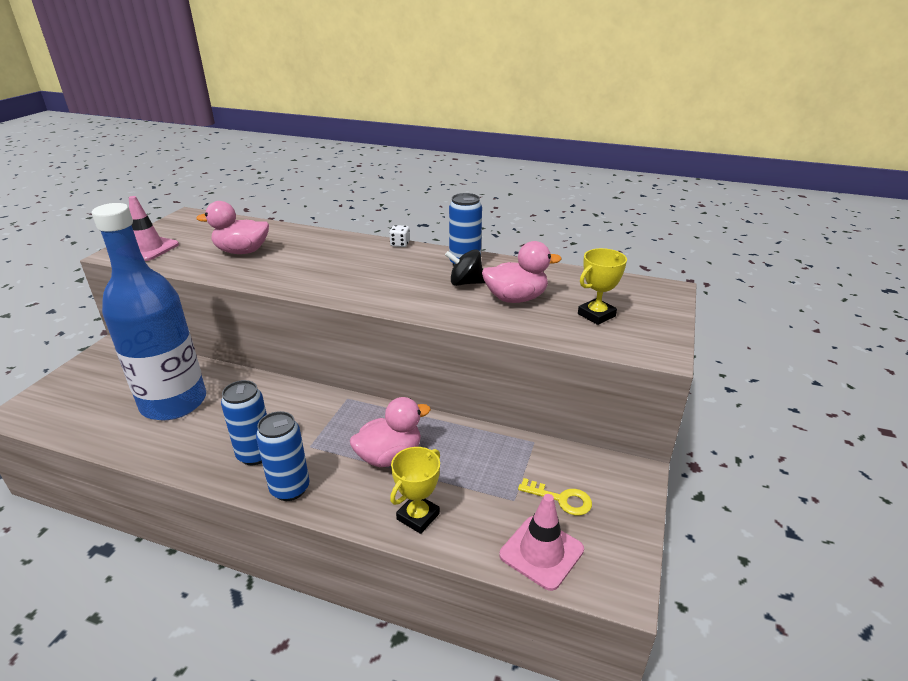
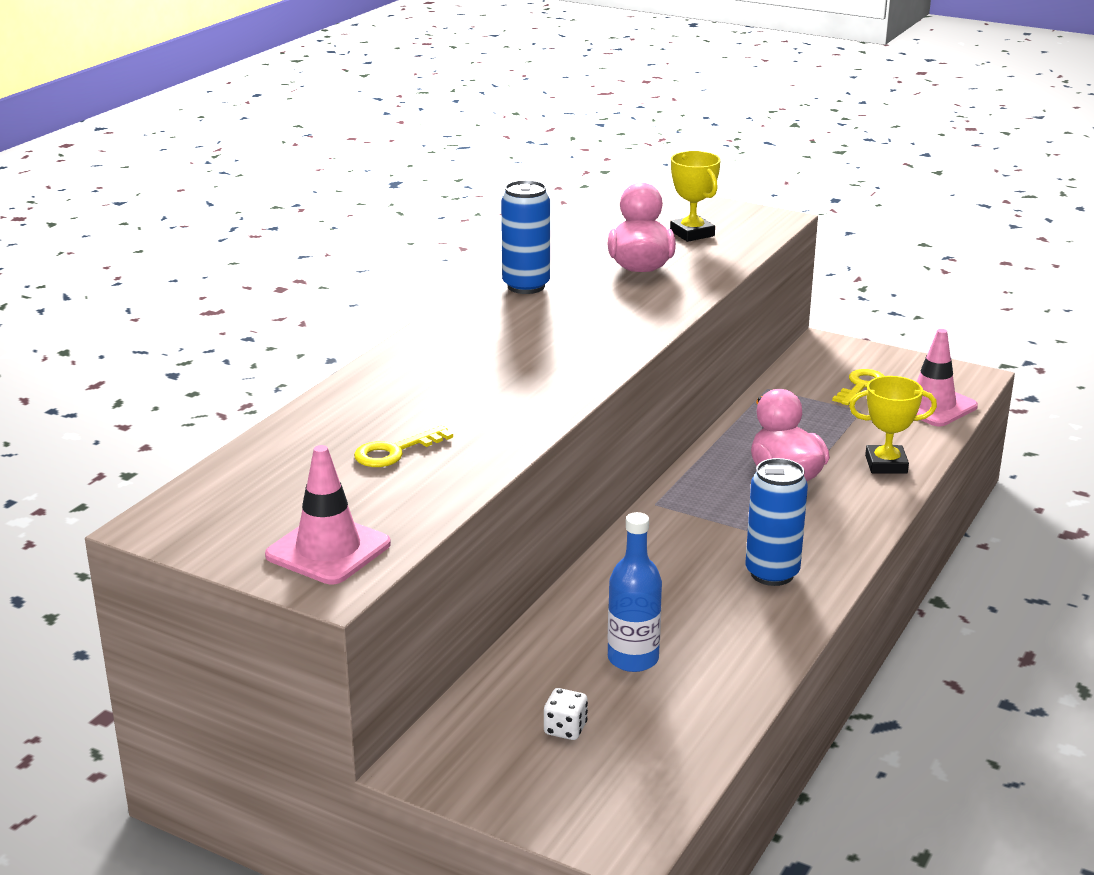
camera: 80 degrees left, 5 degrees down
blue bottle [92,203,206,420] -> blue bottle [608,512,662,672], size x0.46
pink duck [196,201,269,254] -> yellow key [354,425,453,467]
blue can [256,411,309,501] -> none
white dice [389,225,410,247] -> white dice moved to [544,688,588,740]
yellow trophy [390,447,440,534] -> yellow trophy turned 45 degrees counterclockwise [849,376,937,474]
black spinning top [445,249,485,286] -> none

